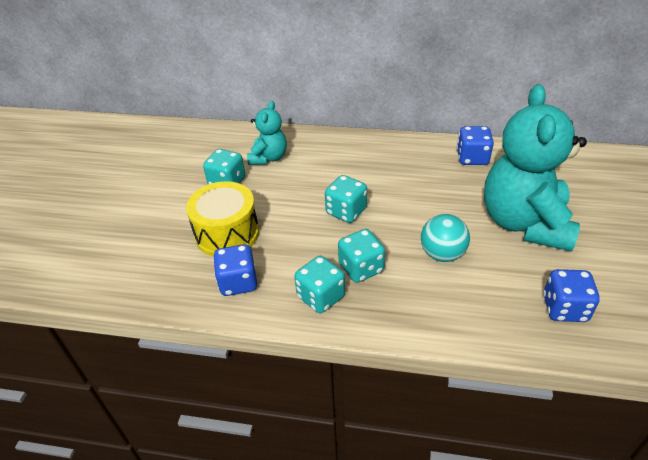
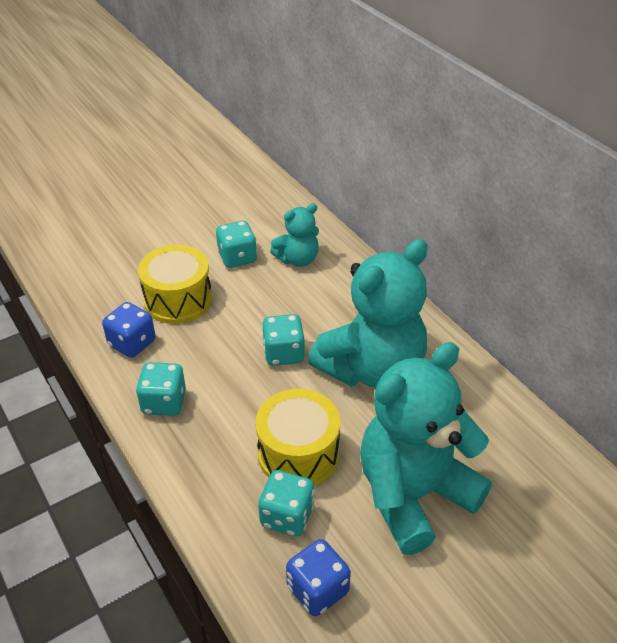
camera: 45 degrees right, 0 degrees up
turquoise dice [338,229,385,283] -> turquoise dice moved to [258,470,315,537]
turquoise ball [421,214,470,262] -> yellow drum [255,389,340,486]
blue dice [457,126,494,165] -> none
none -> turquoise teddy bear [308,239,428,388]

